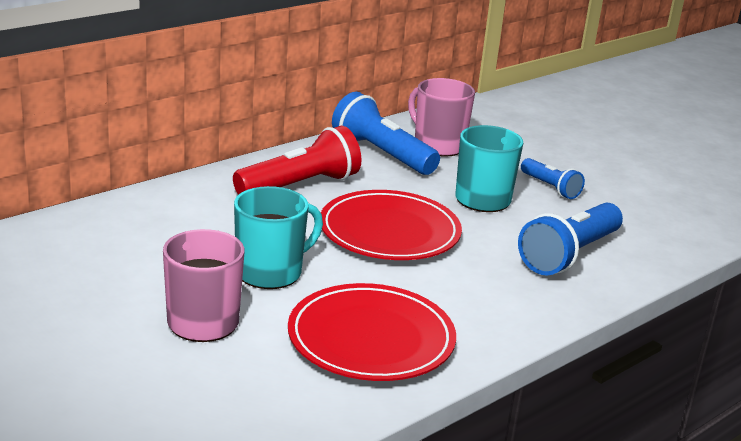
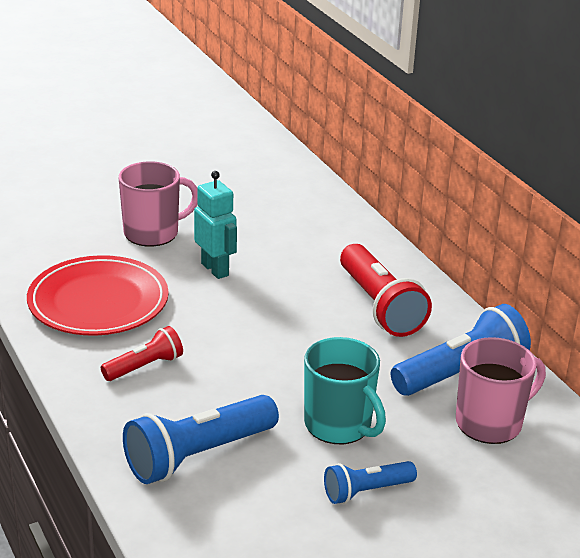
camera: 105 degrees right, 5 degrees up
turquoise mug [234,186,323,289] -> turquoise robot [194,171,237,279]
red plate [321,190,462,260] -> none
blue flashlight [518,203,623,276] -> blue flashlight turned 90 degrees counterclockwise [123,395,279,484]
none -> red flashlight [101,326,183,381]

